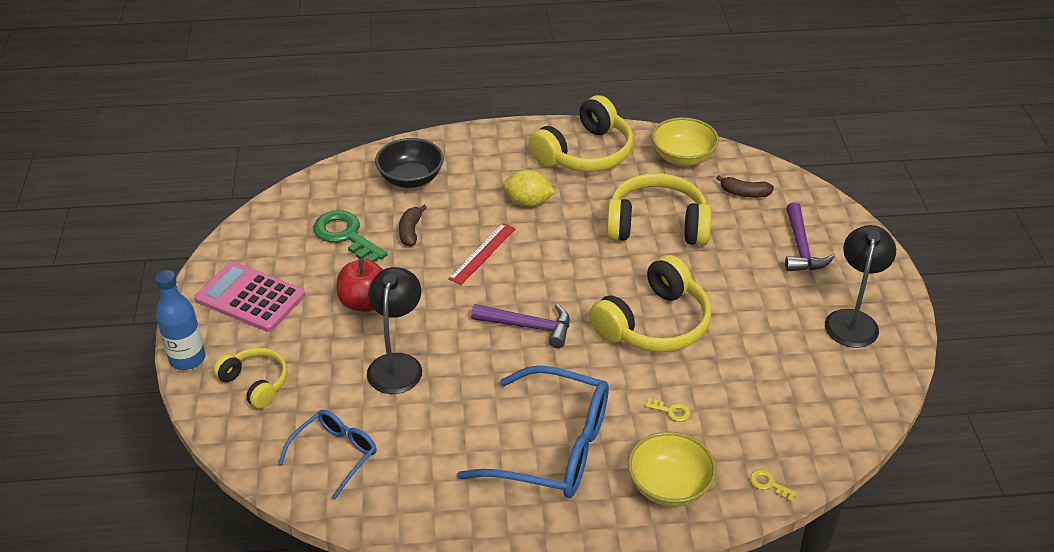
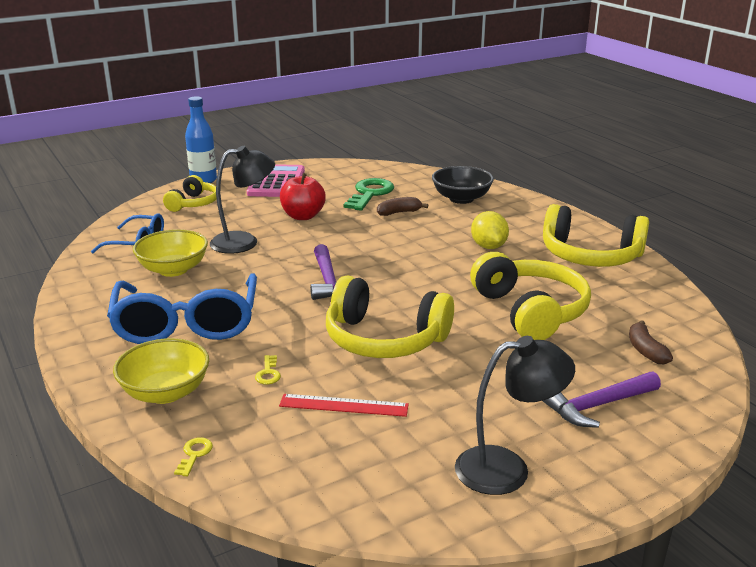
camera: 65 degrees right, 15 degrees down
red ruler [448,223,516,285] -> red ruler moved to [279,394,409,417]
yellow bowl [652,117,719,166] -> yellow bowl moved to [133,229,208,277]

